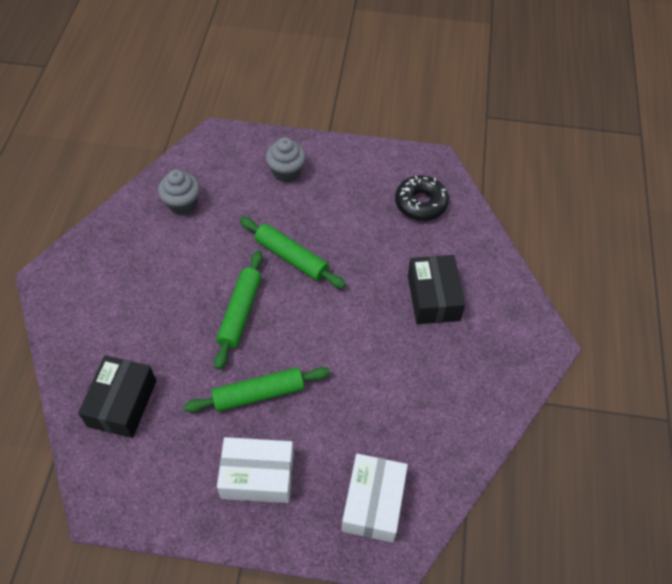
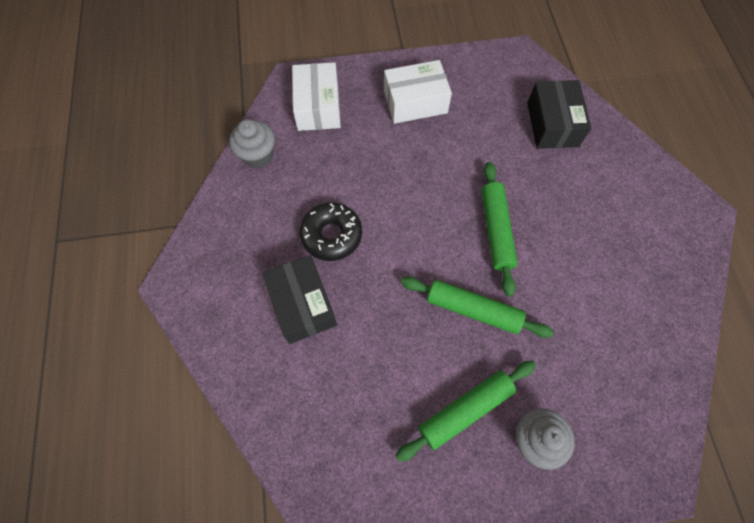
camera: 165 degrees right, 10 degrees up
grey cupcake [158,169,200,215] -> grey cupcake moved to [229,119,275,168]
green rolling pin [184,367,330,412] -> green rolling pin moved to [395,360,536,462]
black donut [395,175,449,221] -> black donut moved to [299,202,362,261]

